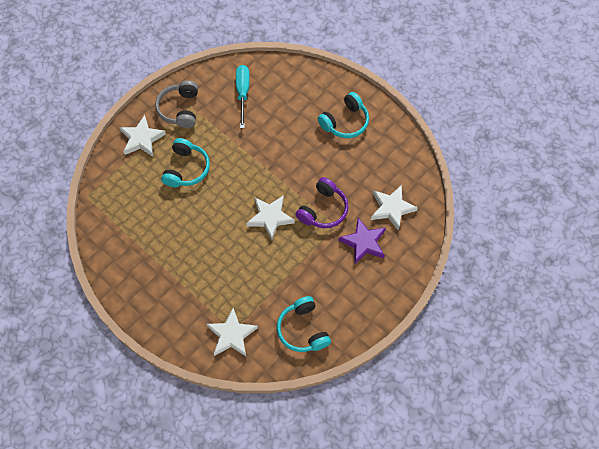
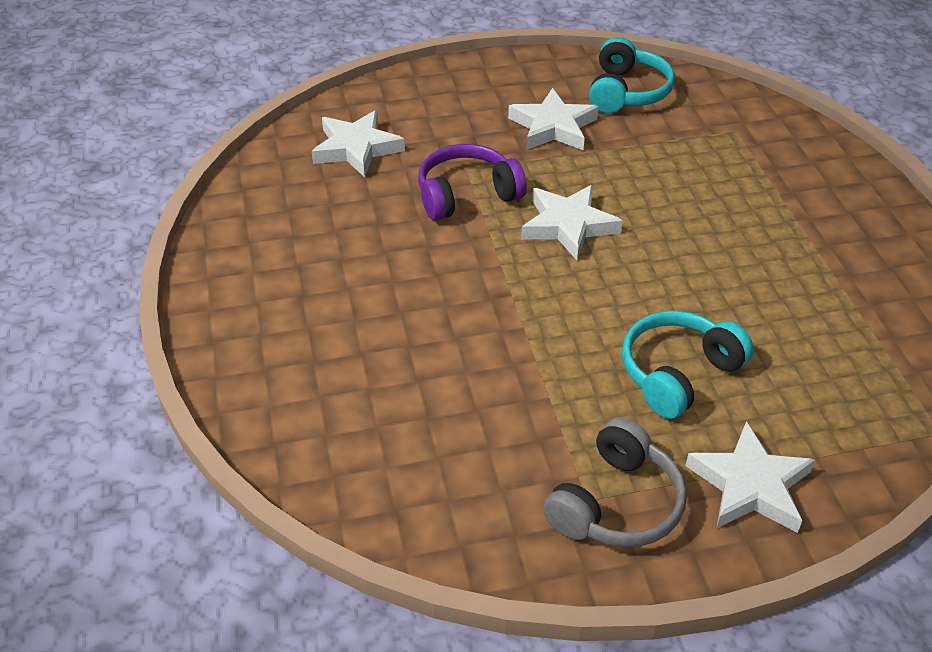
camera: 145 degrees left, 20 degrees down
white star [207,308,258,356] -> white star moved to [508,88,599,150]
turquoise screwdriver [236,65,250,128] -> none
turquoise headphones [317,92,369,138] -> none
purple star [338,217,386,264] -> none

